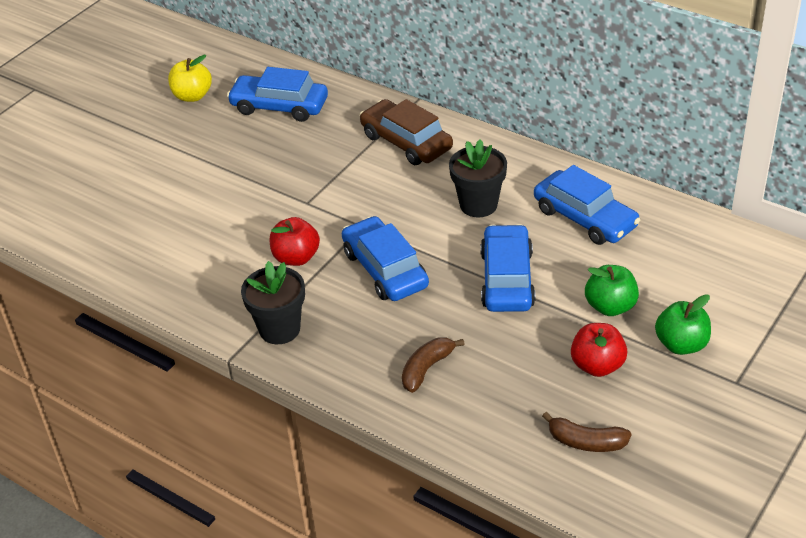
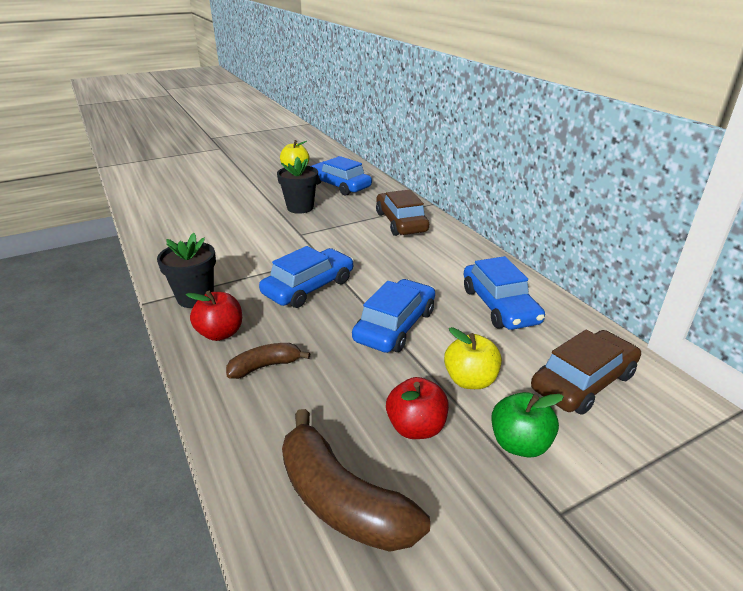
camera: 25 degrees right, 10 degrees down
red apple [270,217,320,266] -> red apple moved to [186,290,242,341]
blue car [342,216,429,301] -> blue car turned 45 degrees clockwise [259,246,354,308]
black flower pot [449,140,507,217] -> black flower pot moved to [277,157,318,214]
brown banana [542,412,631,452] -> brown banana [282,409,430,552], size x1.80
green apple [585,265,639,316] -> yellow apple [444,327,502,389]
none -> brown car [531,330,641,415]

